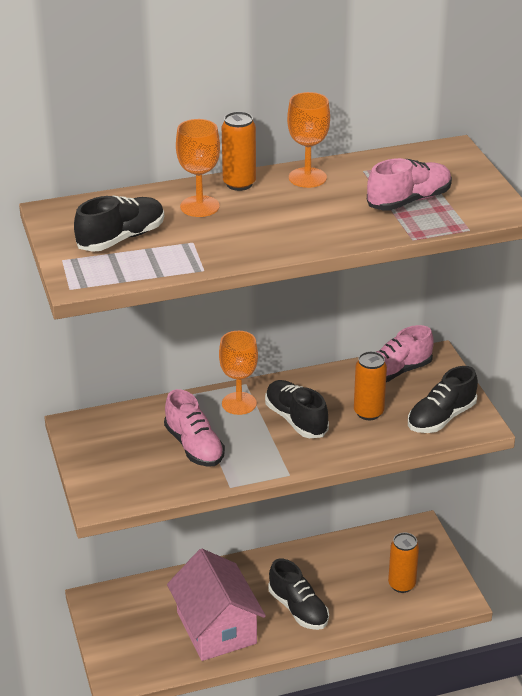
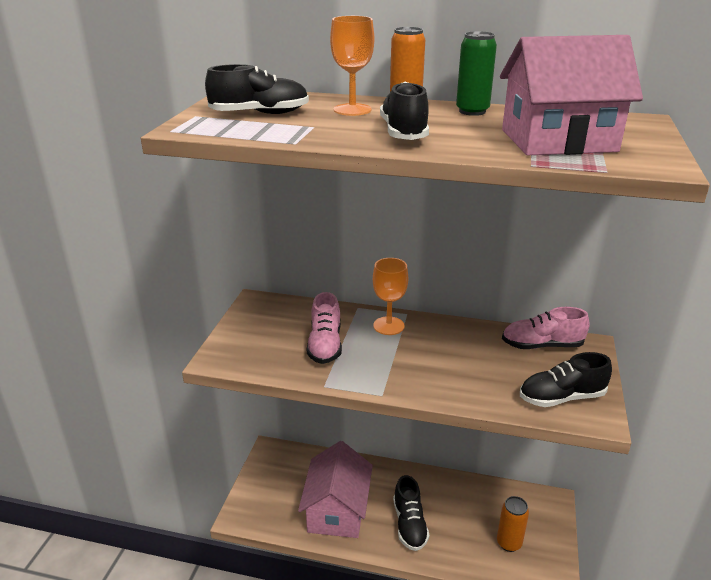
camera: 30 degrees right, 5 degrees down
black shoe [265,380,329,438] -> black shoe moved to [380,82,429,140]
orange goblet [287,92,330,188] -> green can [456,31,497,116]
orange can [354,351,387,420] -> none
pink shoe [367,158,452,211] -> pink house [500,35,643,155]

